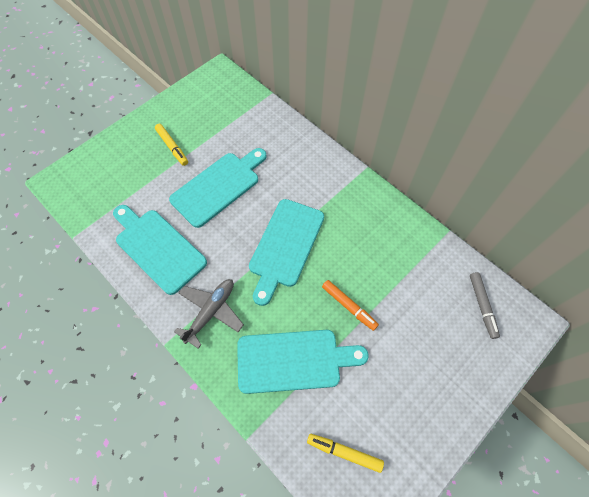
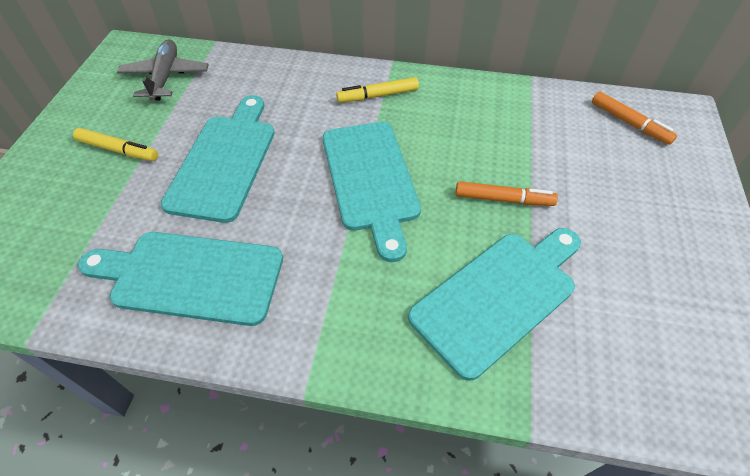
camera: 35 degrees left, 10 degrees down
grey plane [174,279,244,349] -> grey plane moved to [117,40,209,101]
yellow marker [307,434,384,473] -> yellow marker moved to [336,77,419,103]
grey marker [470,272,500,339] -> orange marker [592,92,677,145]

